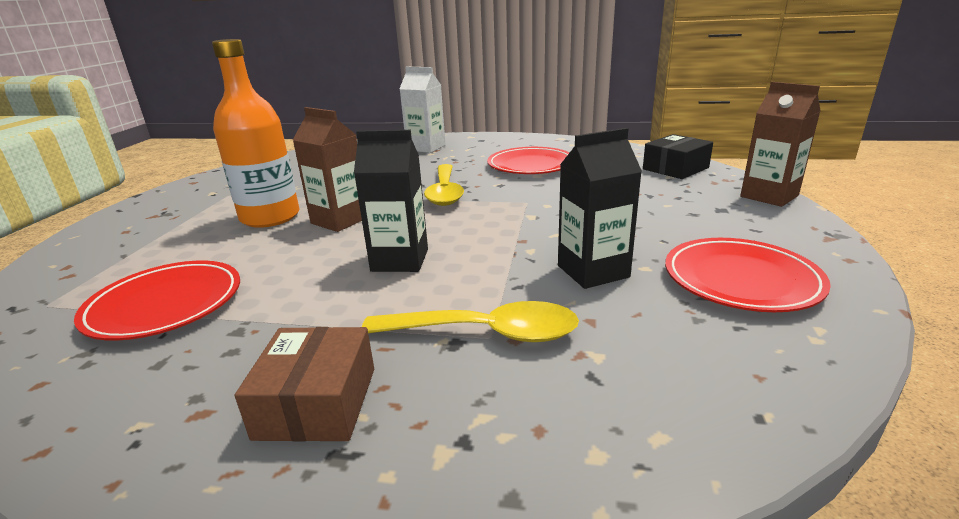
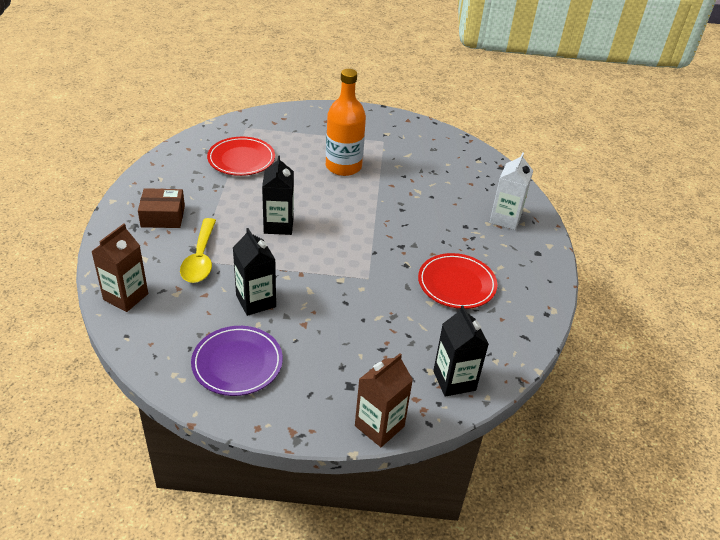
camera: 80 degrees right, 15 degrees up
brown carton [293,107,362,232] -> brown carton moved to [91,223,148,312]
yellow spoon [424,164,464,206] -> none
black box [643,134,713,179] -> black carton [433,306,489,397]
red plate [665,238,831,312] -> purple plate [191,326,283,396]

